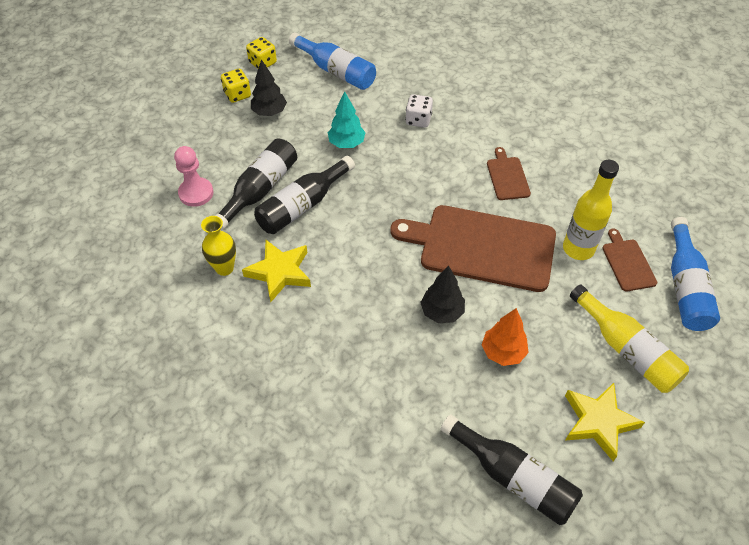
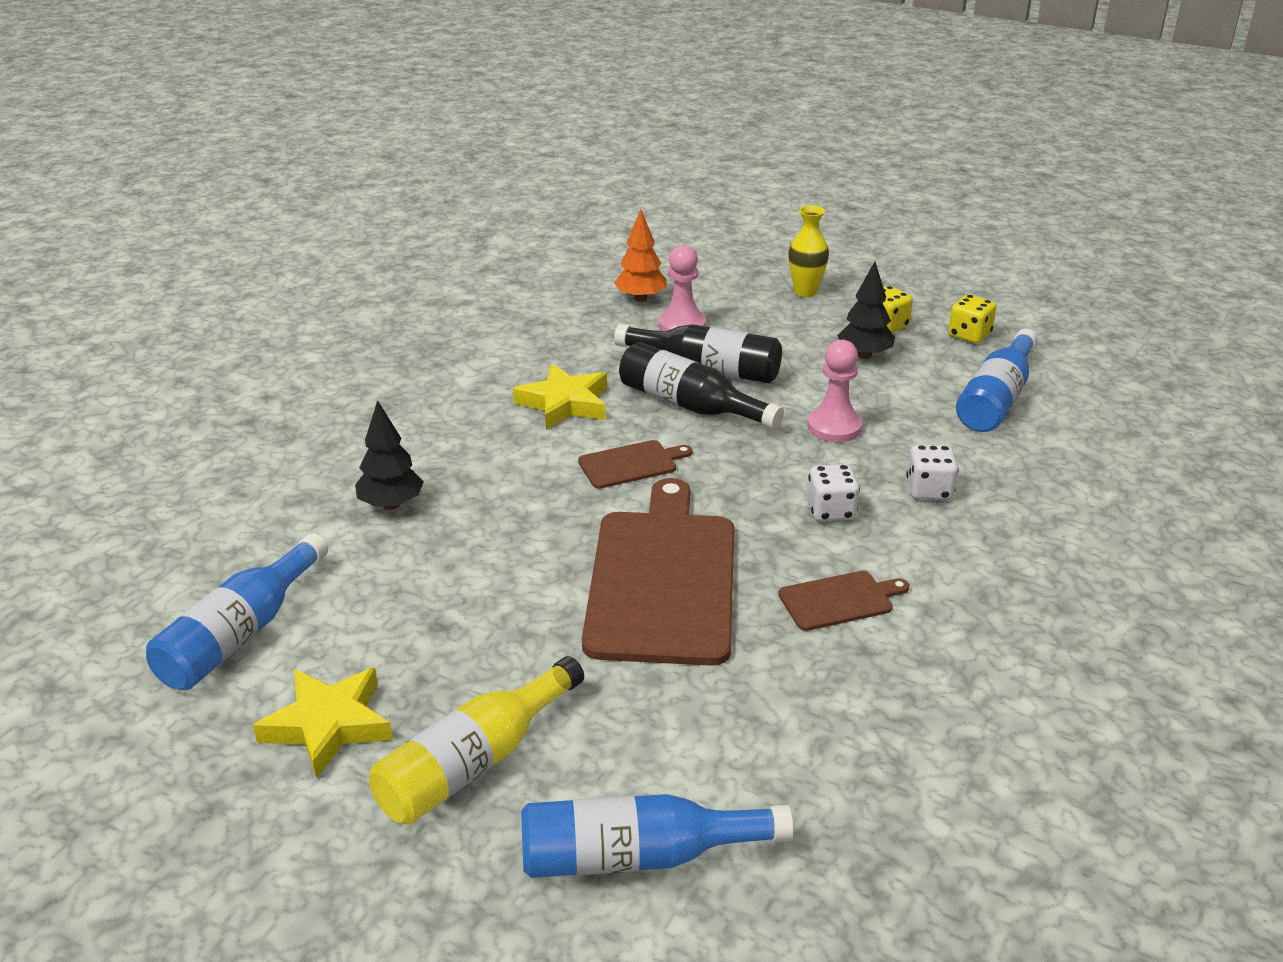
camera: 80 degrees right, 20 degrees down
yellow vase [201,216,236,276] -> yellow vase moved to [788,205,829,297]
turquoise tree [328,91,366,148] -> pink pawn [807,340,862,442]
black tree [420,266,465,323] -> black tree moved to [355,400,424,510]
black bottle [441,415,583,525] -> blue bottle [146,533,328,690]
orange tree [482,308,529,366] -> orange tree moved to [614,209,666,302]
yellow bottle [563,160,619,260] -> none
brown cutting board [602,229,657,291] -> brown cutting board moved to [578,440,693,489]
none -> white dice [807,464,860,522]

